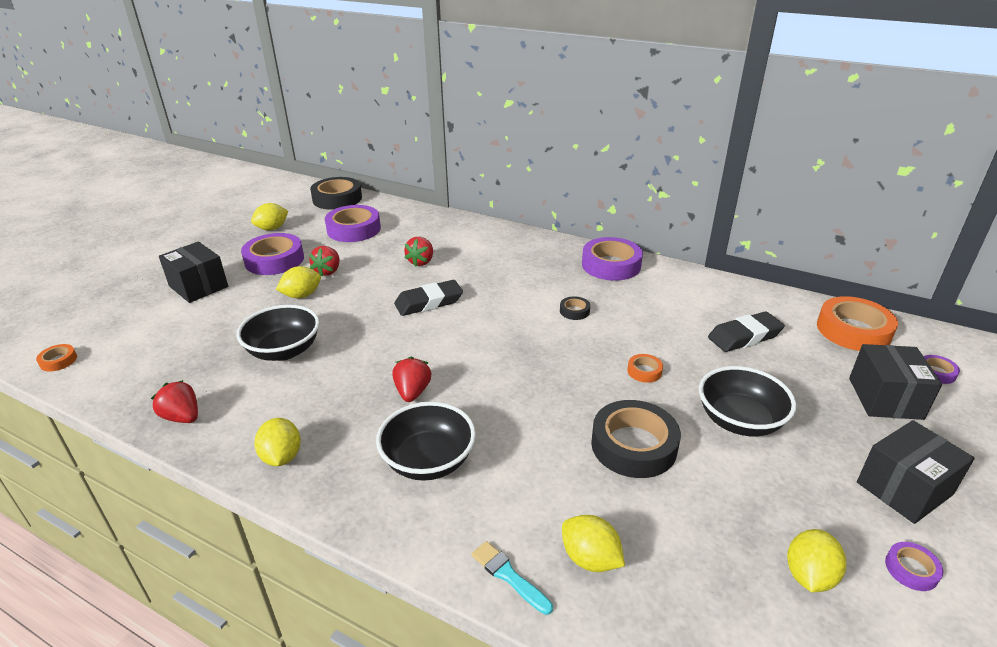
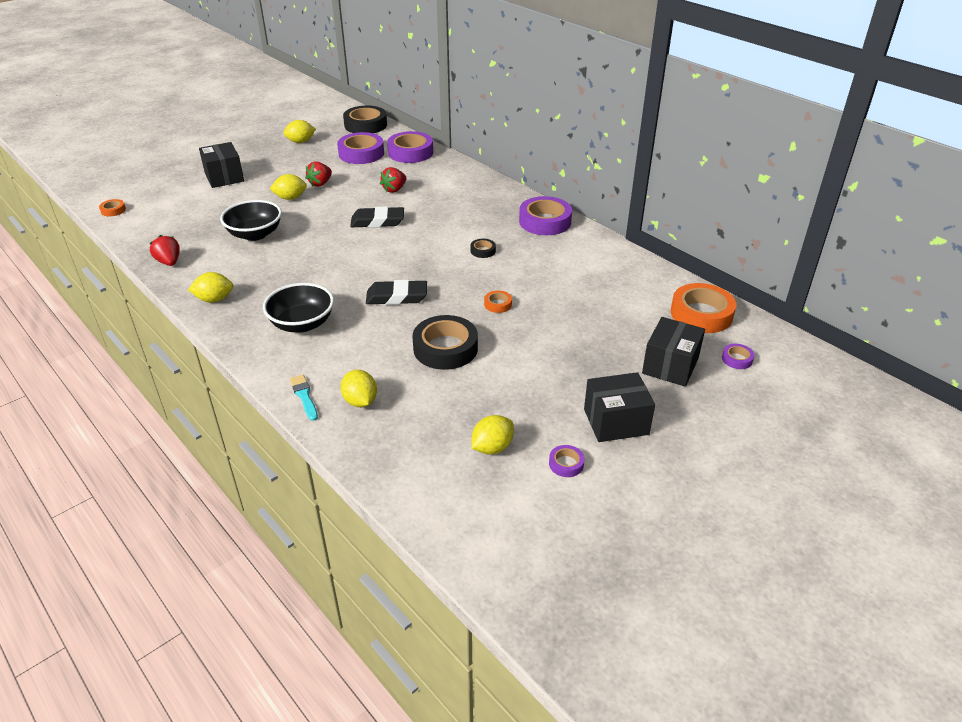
camera: 20 degrees right, 5 degrees up
purple tape [241,233,304,275] -> purple tape moved to [387,131,433,163]
yellow lemon [254,418,301,466] -> yellow lemon turned 75 degrees clockwise [188,272,233,303]
red strawberry [392,357,432,402] -> none
black bowl [699,366,796,436] -> none
black eraser [708,311,785,352] -> black eraser moved to [366,280,427,305]

